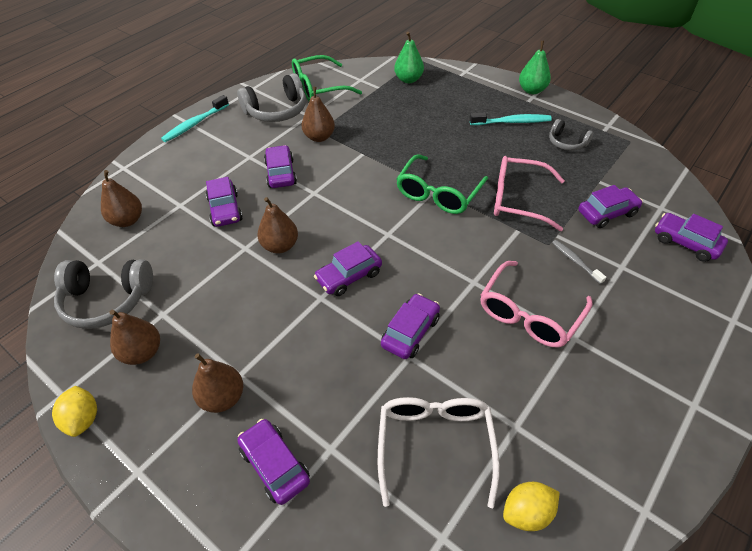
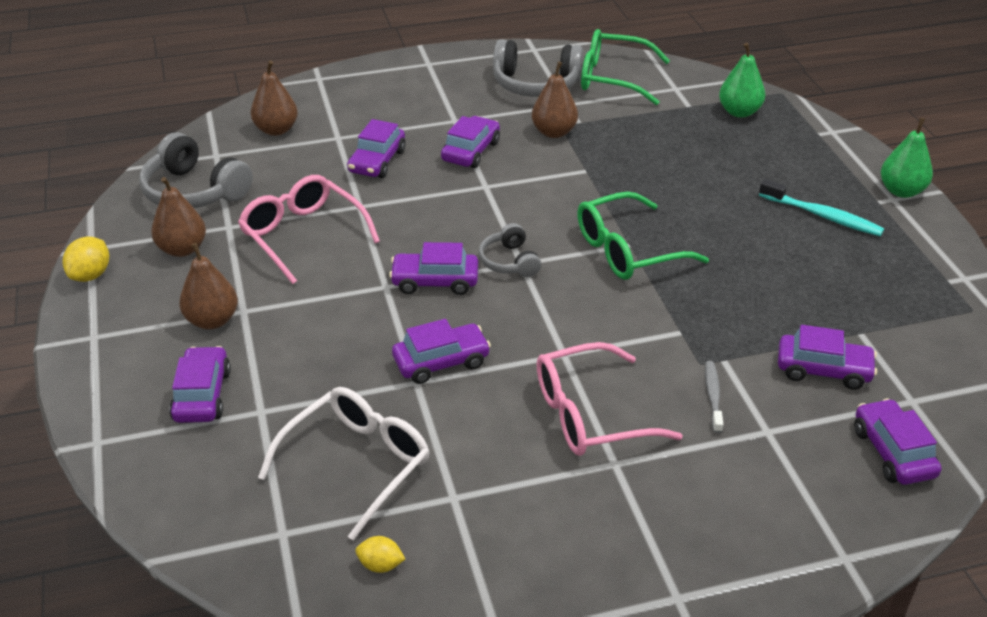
camera: 35 degrees right, 10 degrees down
turquoise toothbrush [161,95,229,142] -> none
brown pear [257,197,298,254] -> none
pink glasses [494,156,565,231] -> pink glasses moved to [238,175,380,284]
yellow lemon [503,482,560,531] -> yellow lemon [355,536,405,573], size x0.66
grey headphones [549,119,593,150] -> grey headphones moved to [479,223,541,277]

